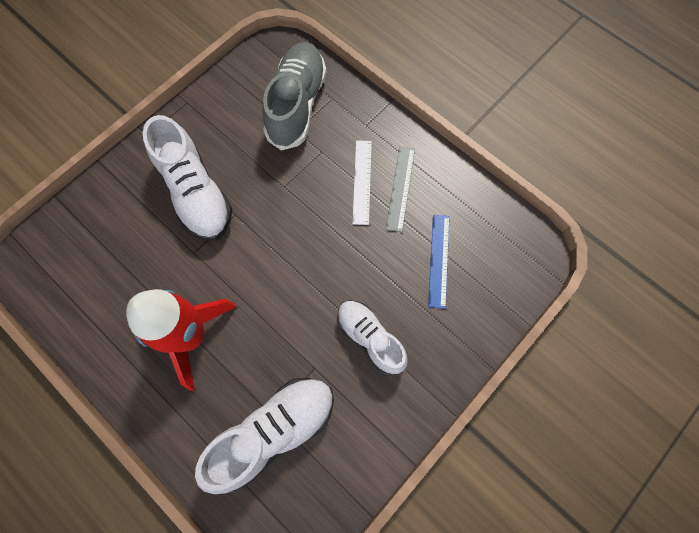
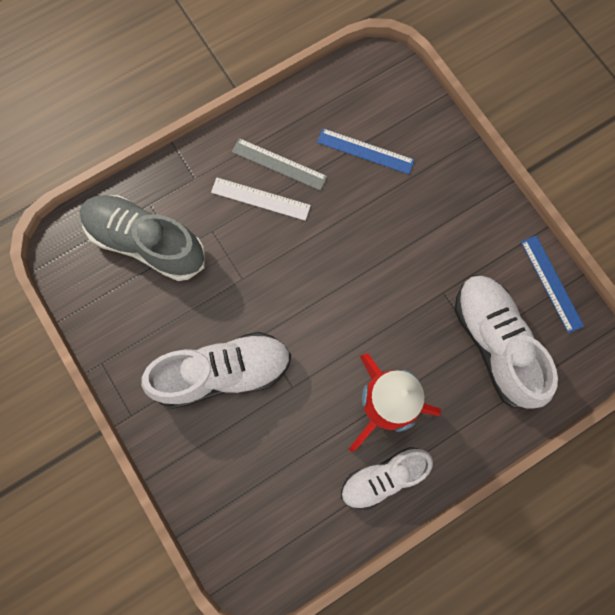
camera: 75 degrees left, 5 degrees up
white shoe [337,300,408,376] -> white shoe moved to [341,447,433,511]
none -> blue ruler [521,235,584,333]

